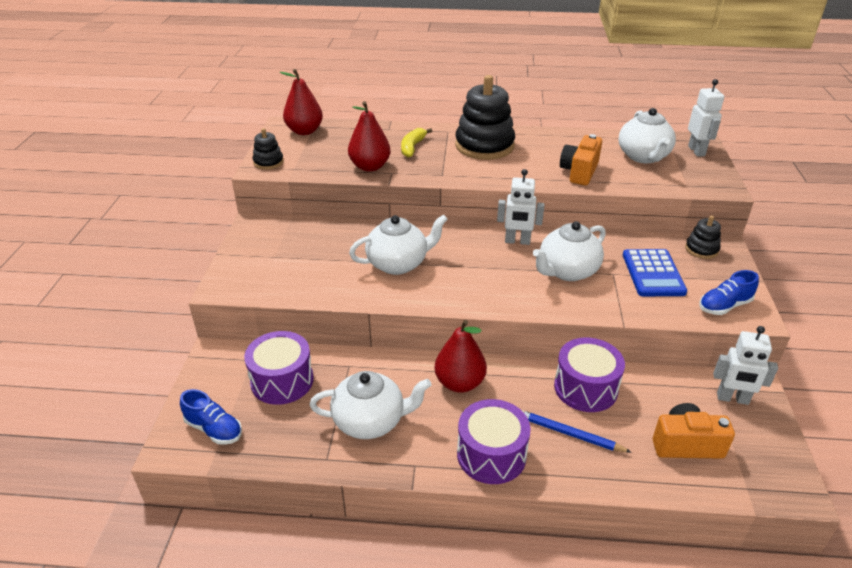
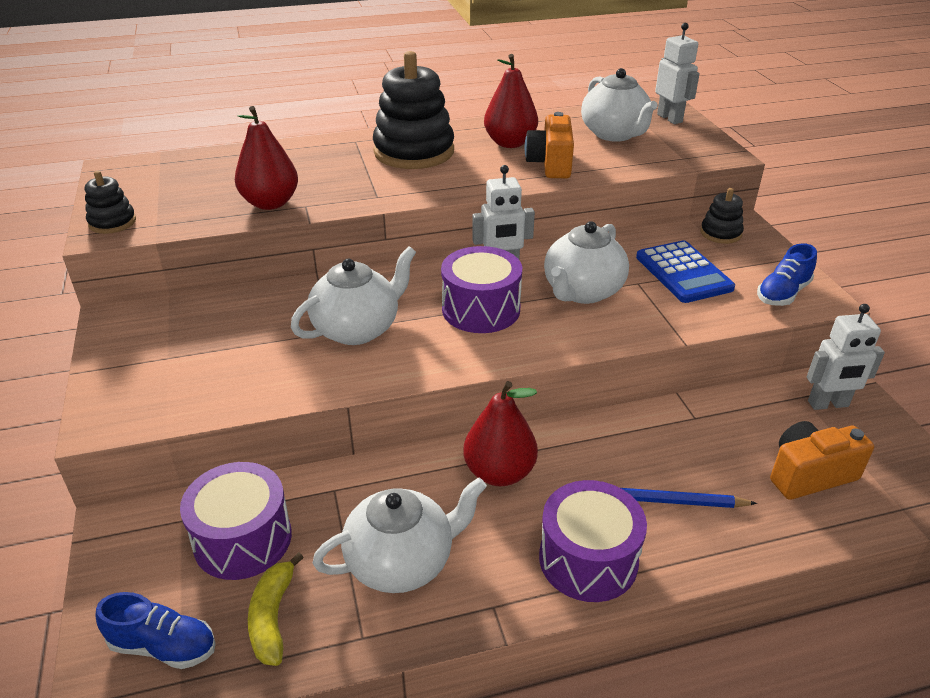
camera: 20 degrees left, 0 degrees up
red pear [280,69,323,135] -> red pear moved to [484,54,538,148]
yellow banana [401,128,432,158] -> yellow banana moved to [248,552,304,666]
purple drum [554,338,625,412] -> purple drum moved to [441,246,522,333]

